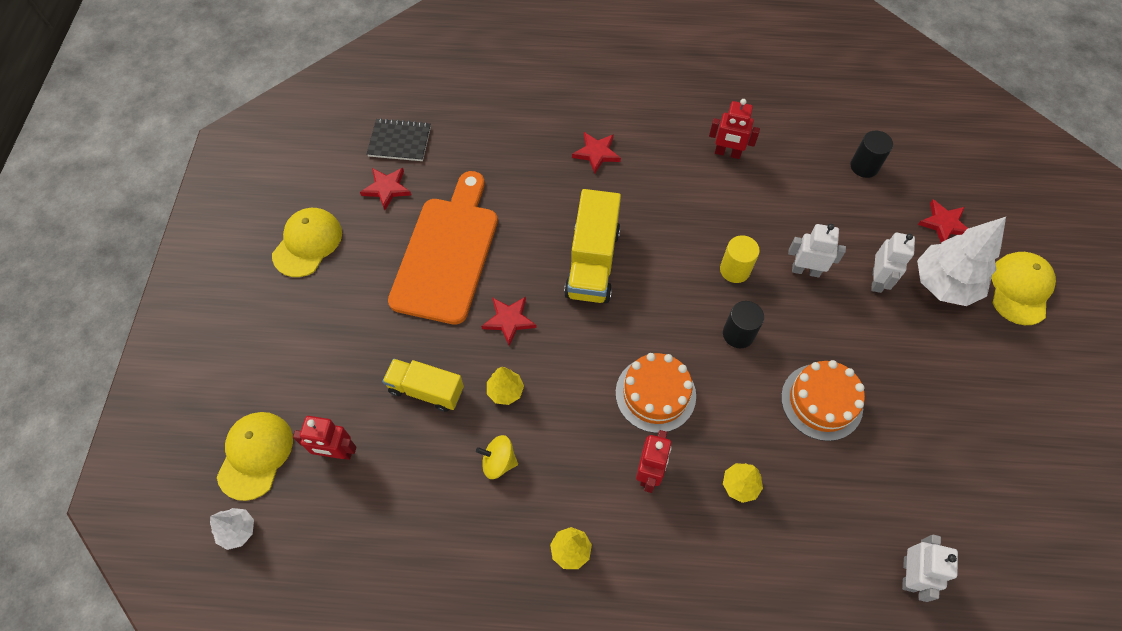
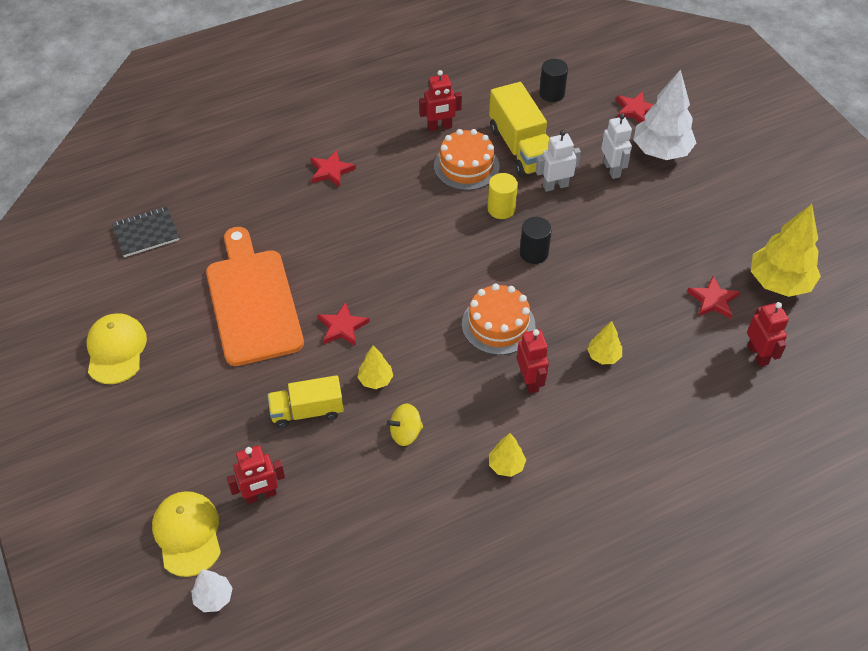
camera: 30 degrees left, 10 degrees down
red star [360,168,411,210] -> red star moved to [687,276,740,319]
yellow truck [564,189,621,303] -> yellow truck moved to [489,82,549,177]
orange cake [781,360,865,441] -> orange cake moved to [434,129,500,190]
white robot [902,535,958,602] -> red robot [747,302,789,367]
yellow cap [991,252,1056,325] -> none
none -> yellow tree [751,204,821,297]

